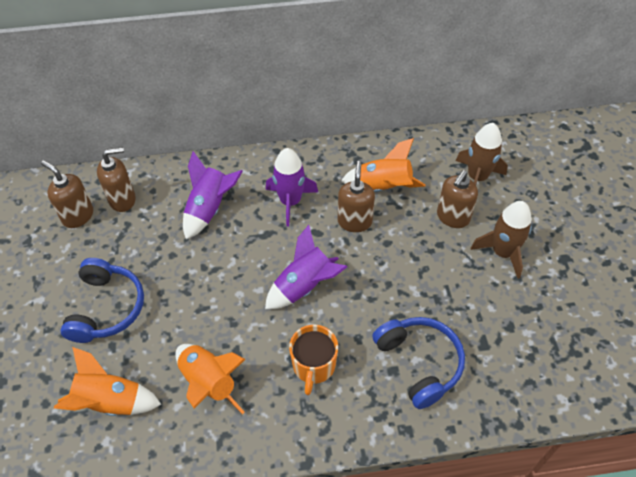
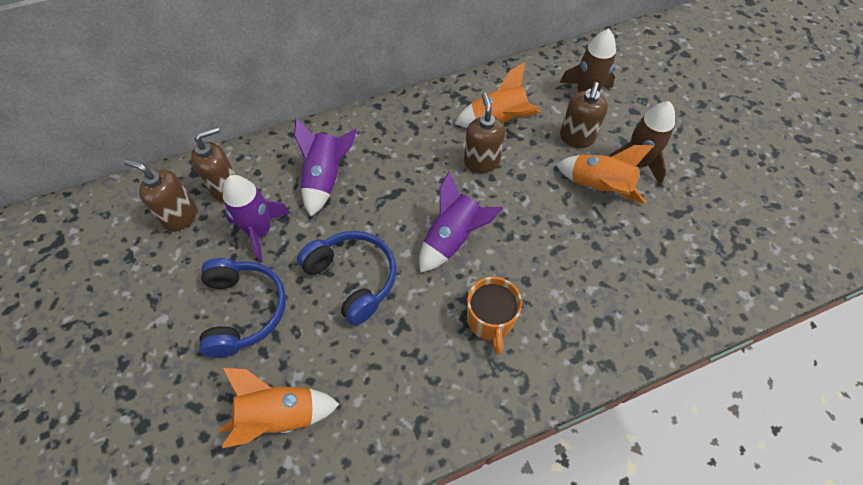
camera: 15 degrees left, 5 degrees up
orange rocket [175,344,246,414] -> orange rocket moved to [556,145,654,204]
purple rocket [266,148,318,227] -> purple rocket moved to [223,175,290,262]
blue headphones [372,317,465,409] -> blue headphones moved to [297,231,396,326]

